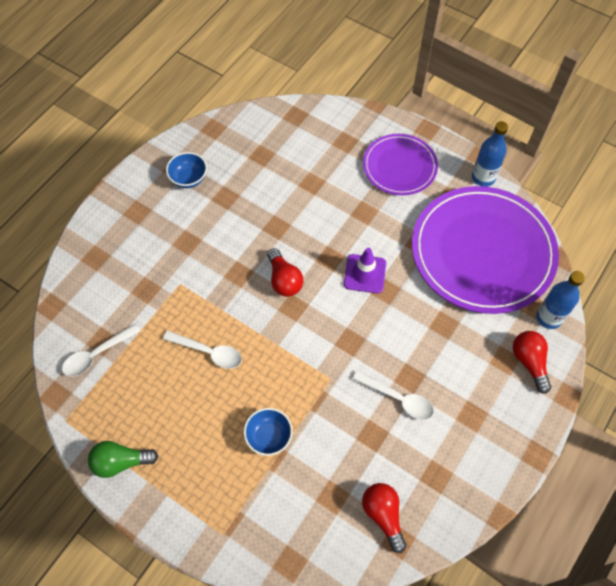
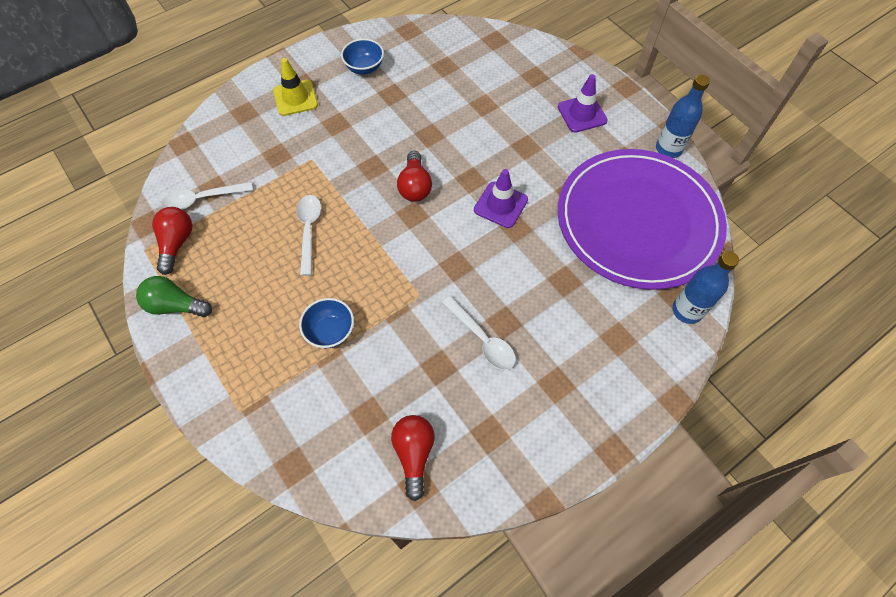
camera: 20 degrees right, 0 degrees up
white spoon [163,330,242,369] -> white spoon turned 135 degrees counterclockwise [296,195,321,276]
purple plate [363,134,438,195] -> purple traffic cone [558,74,608,133]
red light bulb [513,331,551,394] -> red light bulb moved to [152,207,192,275]
none -> yellow traffic cone [273,58,318,116]

